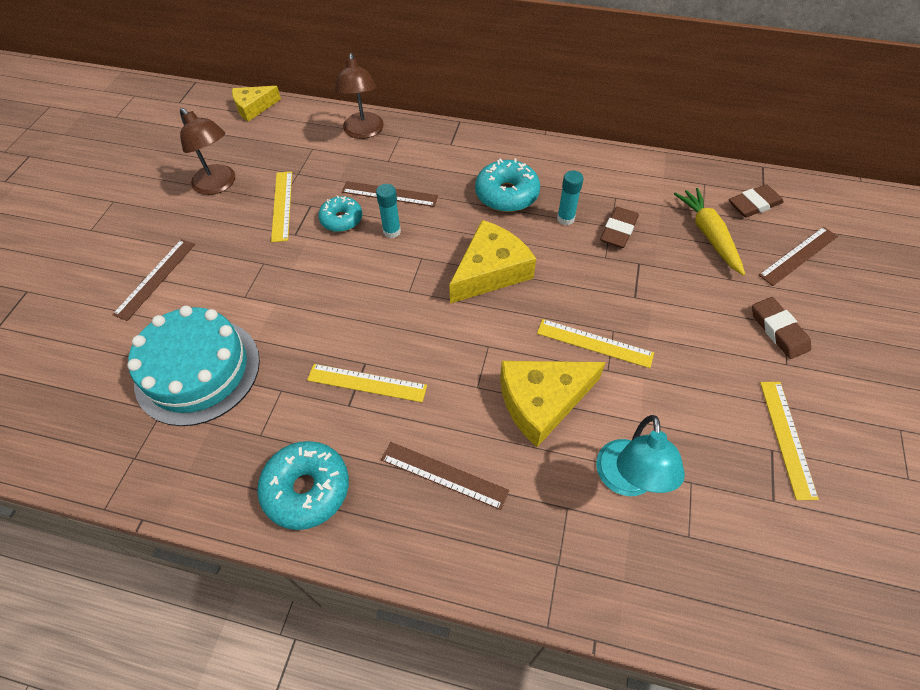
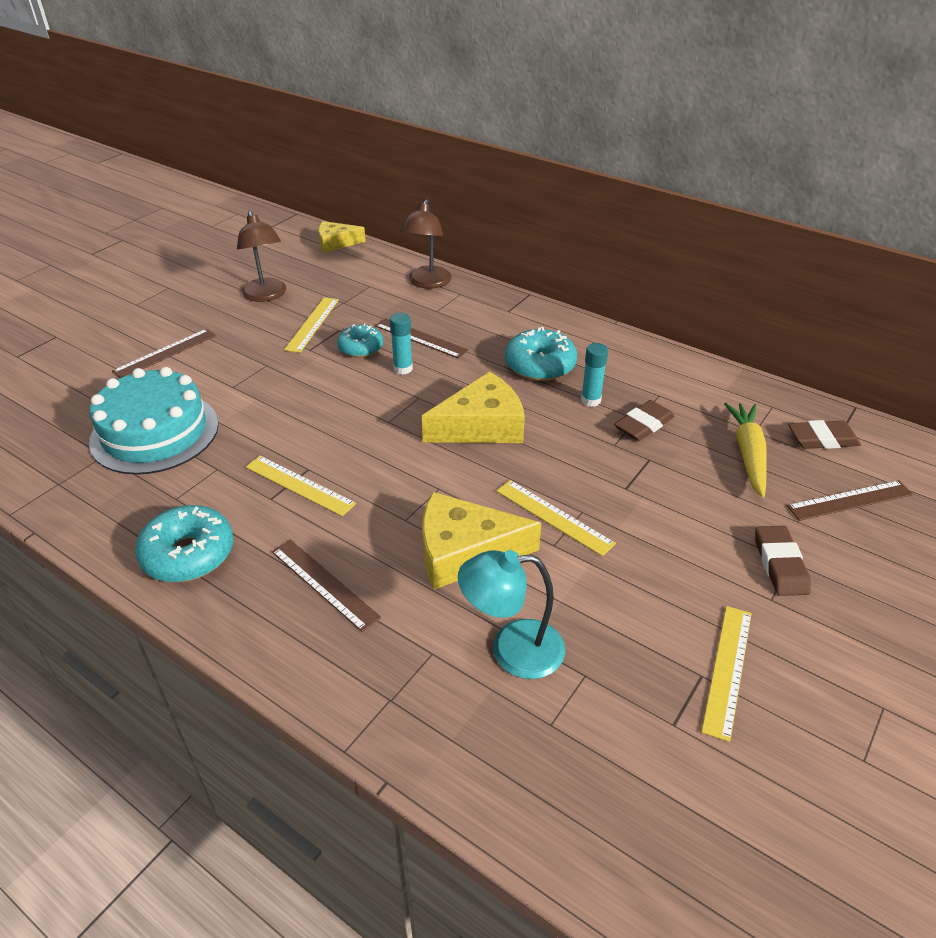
camera: 20 degrees right, 15 degrees down
turquoise lamp [596,415,685,496] -> turquoise lamp turned 60 degrees clockwise [458,550,565,679]

